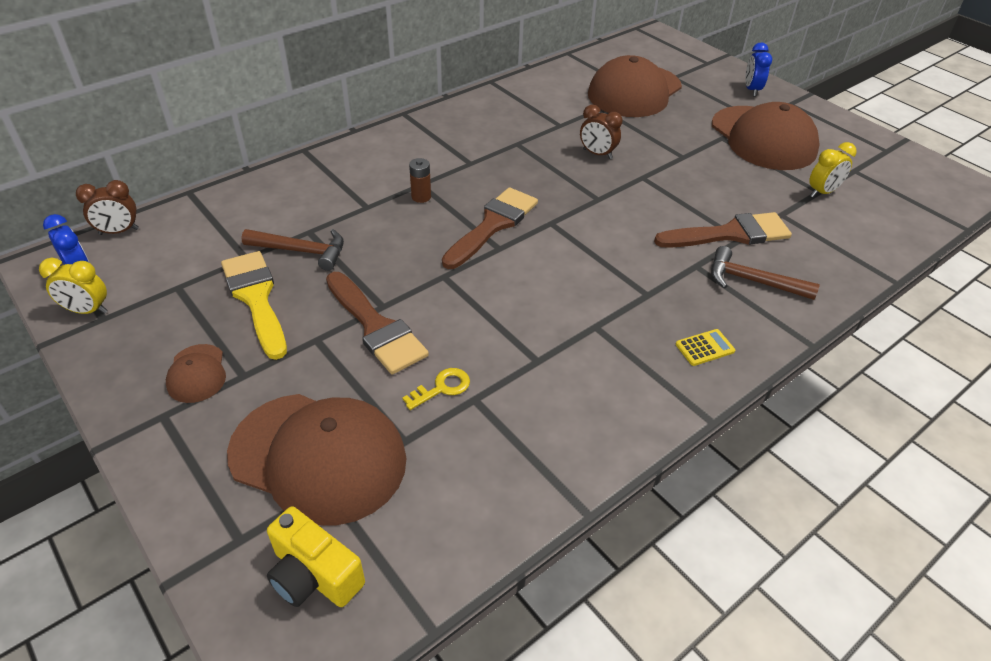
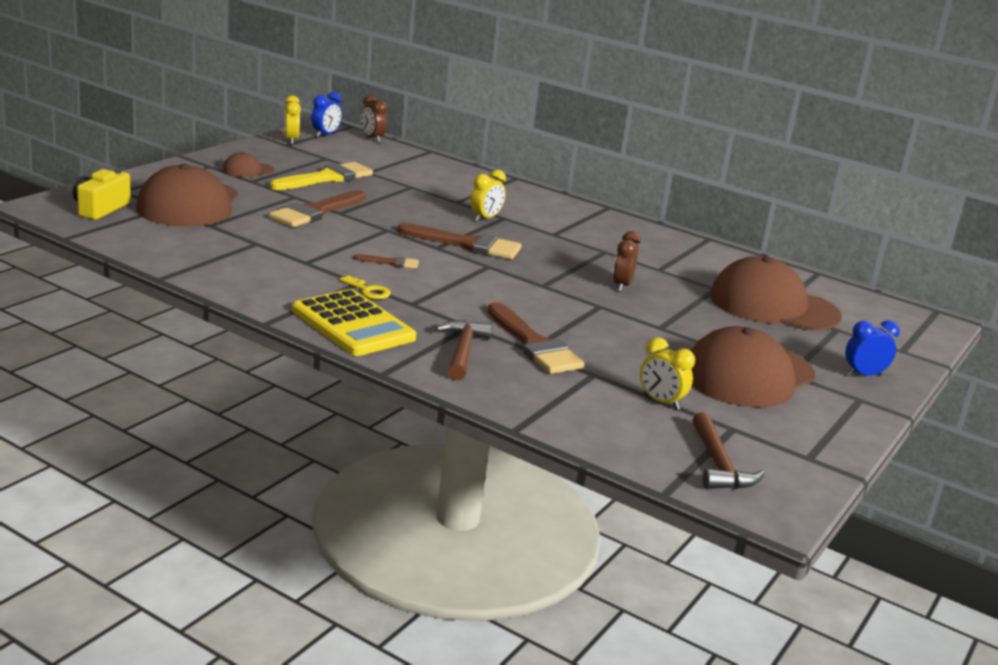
camera: 70 degrees right, 20 degrees down
brown hammer [241,229,344,271] -> brown hammer moved to [692,412,765,489]
yellow key [402,368,470,410] -> yellow key moved to [339,275,391,299]
brown battery [409,158,431,203] -> yellow clock [470,170,506,222]
yellow calculator [676,329,735,366] -> yellow calculator [292,289,416,356], size x2.45
none -> brown brush [353,254,419,269]

